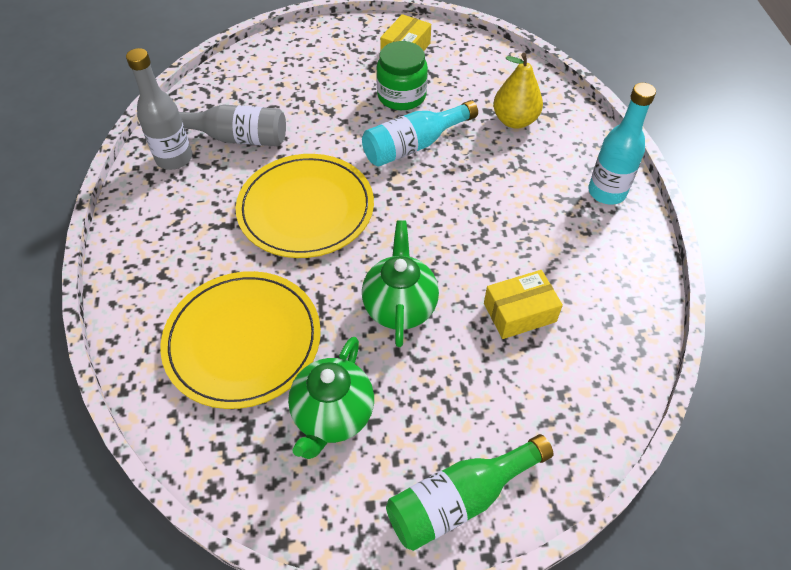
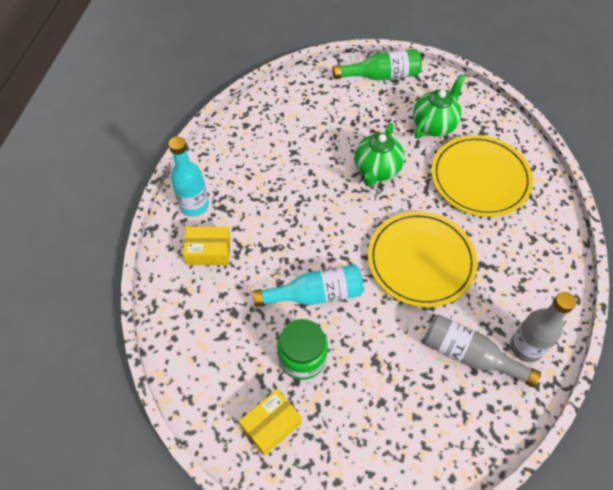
camera: 160 degrees left, 5 degrees up
yellow box [484,270,563,339] -> yellow box moved to [183,227,231,265]
yellow pear [493,53,543,129] -> none

